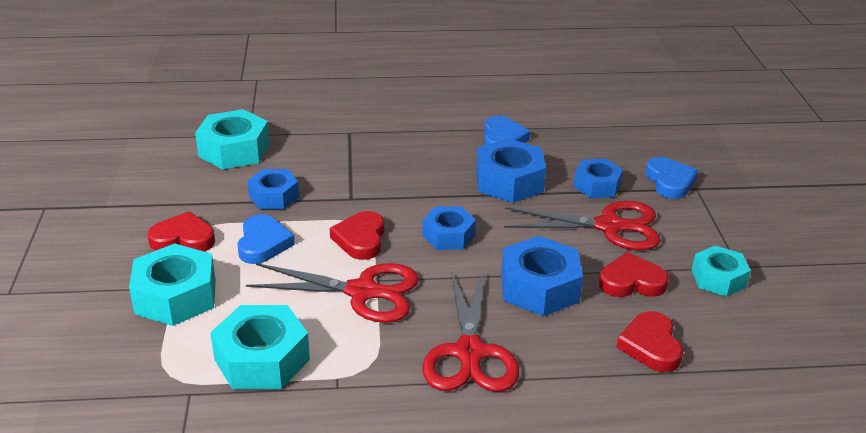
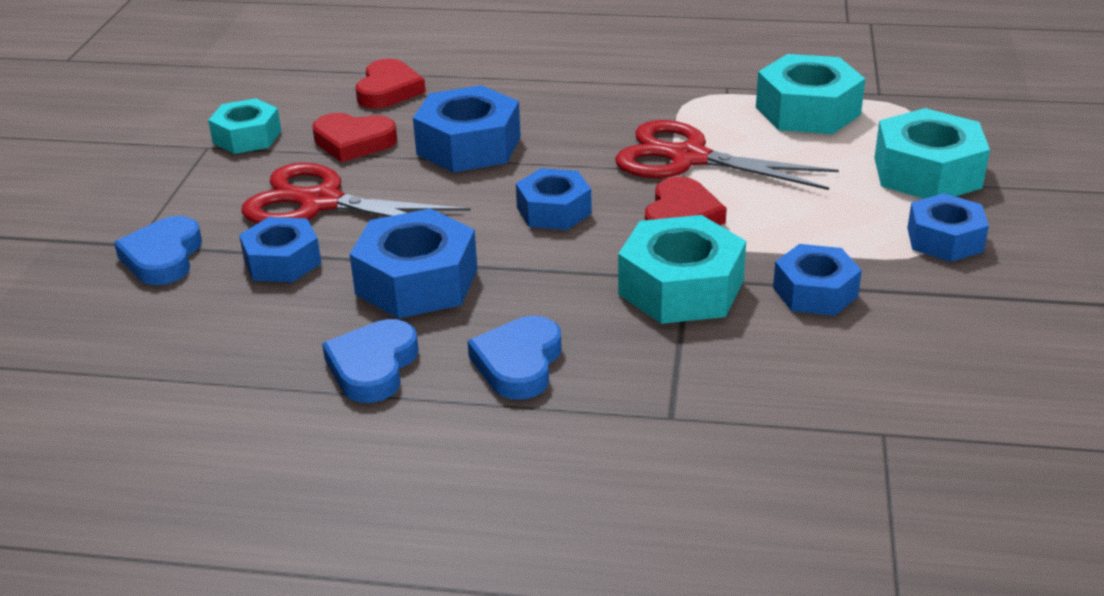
camera: 165 degrees left, 0 degrees up
red heart [147,211,215,251] -> blue nut [907,193,989,262]
turquoise nut [195,109,270,169] -> turquoise nut moved to [618,215,746,324]
blue heart [237,214,295,264] -> blue heart moved to [467,316,561,400]
red scissors [422,271,519,392] -> none

